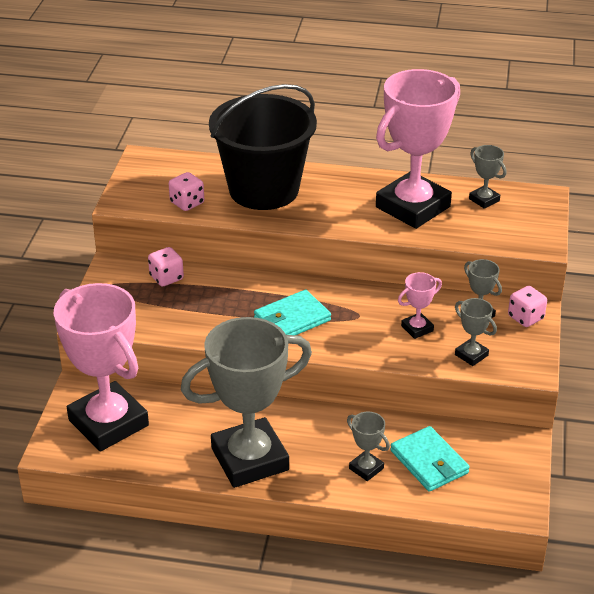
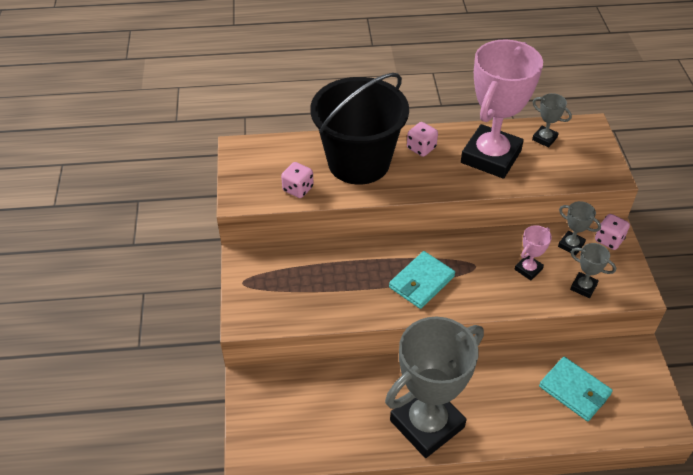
camera: 15 degrees left, 10 degrees up
pink trophy [54,283,149,451] -> none
pink dice [148,247,184,286] -> pink dice moved to [407,122,438,157]
grey trophy [347,412,390,481] -> none

